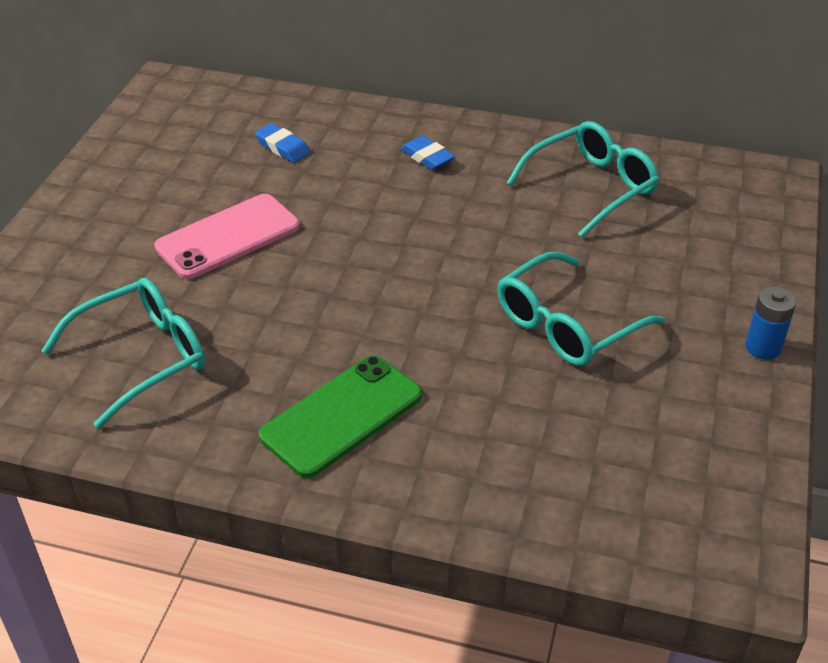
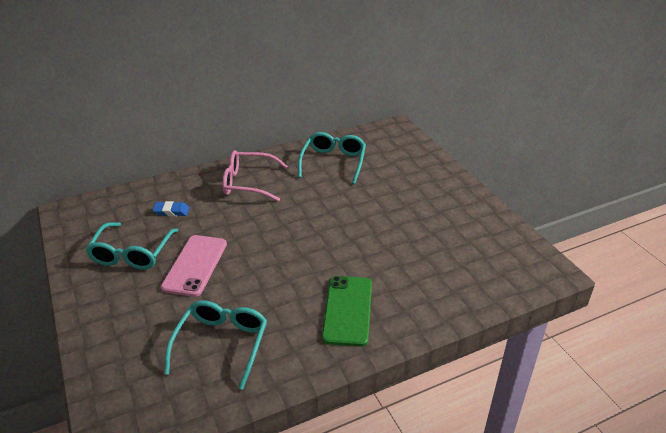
camera: 40 degrees left, 5 degrees down
blue eraser [401,136,455,170] -> pink glasses [222,150,288,201]
turquoise glasses [497,252,665,366] -> turquoise glasses moved to [86,222,179,270]
blue battery [745,287,796,360] -> none

